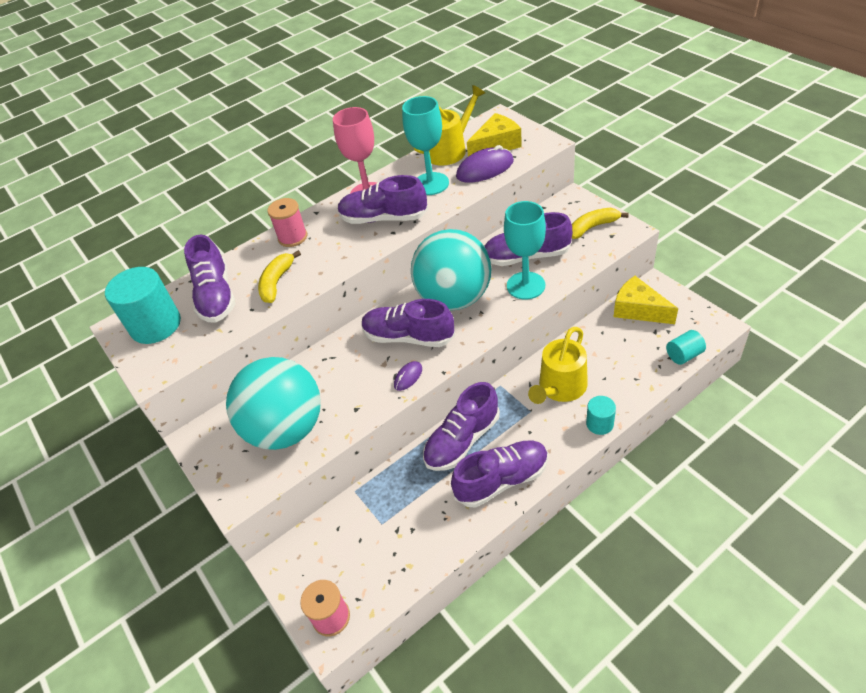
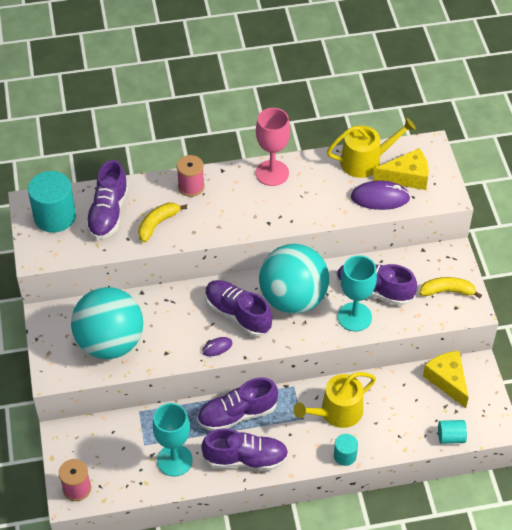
camera: 20 degrees right, 5 degrees up
purple shoe [338,175,428,224] -> none
turquoise goblet [402,96,449,195] -> turquoise goblet moved to [153,403,193,476]

